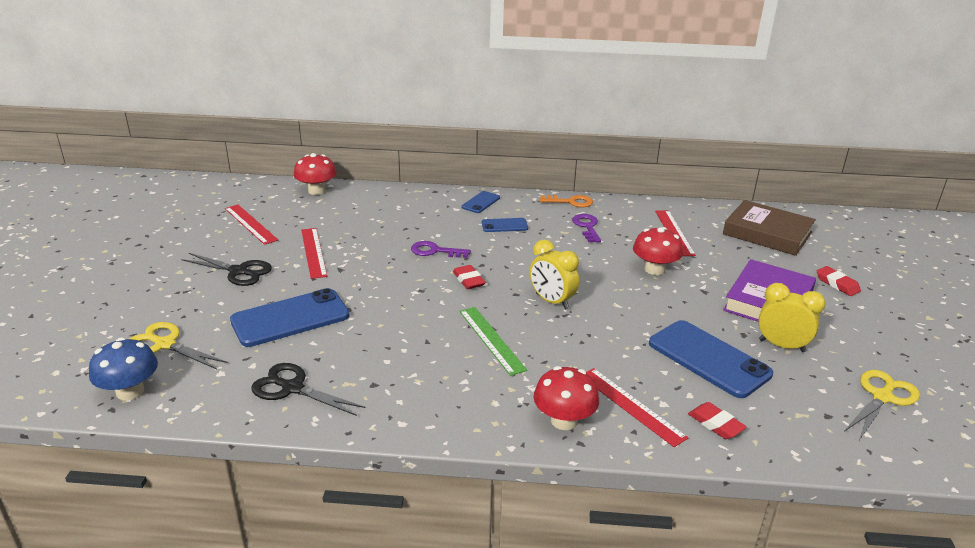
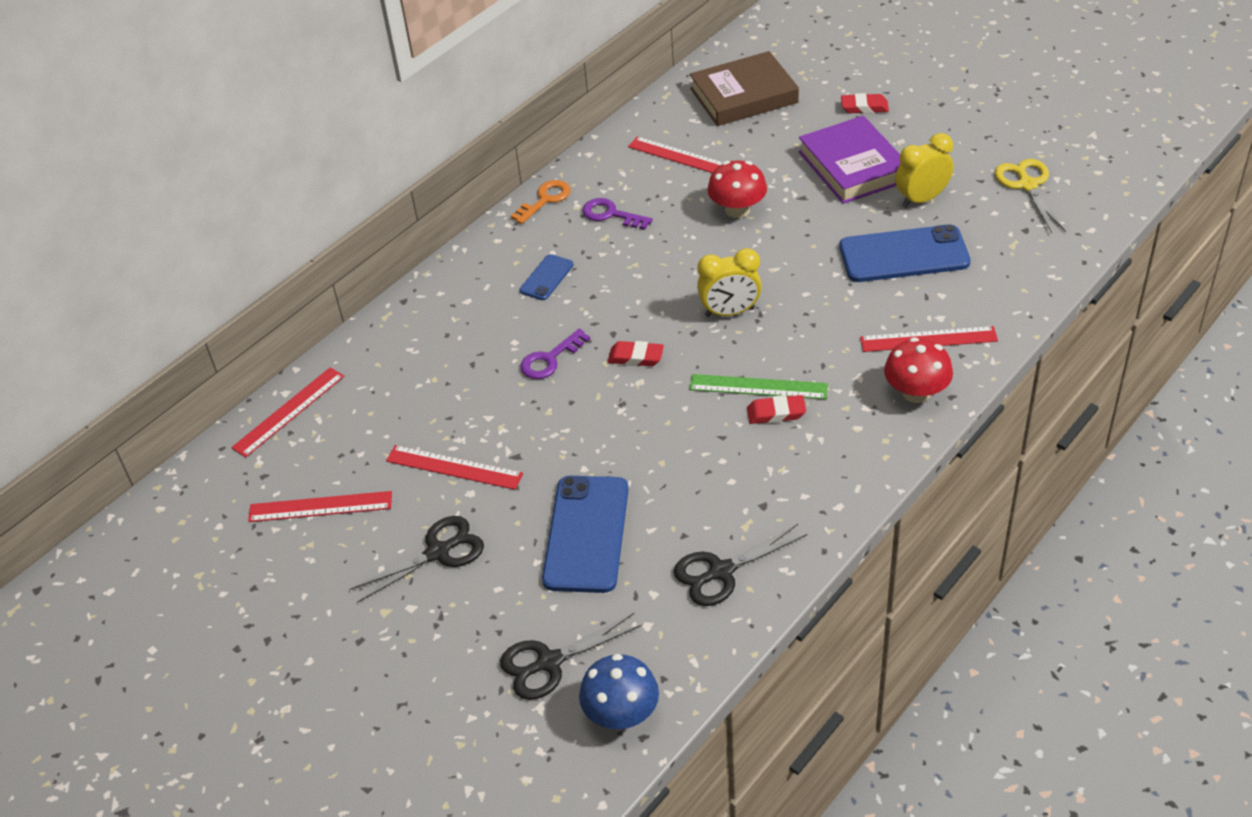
camera: 50 degrees left, 15 degrees up
yellow scissors [129,322,228,369] -> black scissors [500,613,643,700]
red mushroom [294,153,337,195] -> red ruler [231,367,344,457]
blue phone [461,191,500,213] -> none
red eraser [688,402,747,439] -> red eraser moved to [747,395,806,424]

